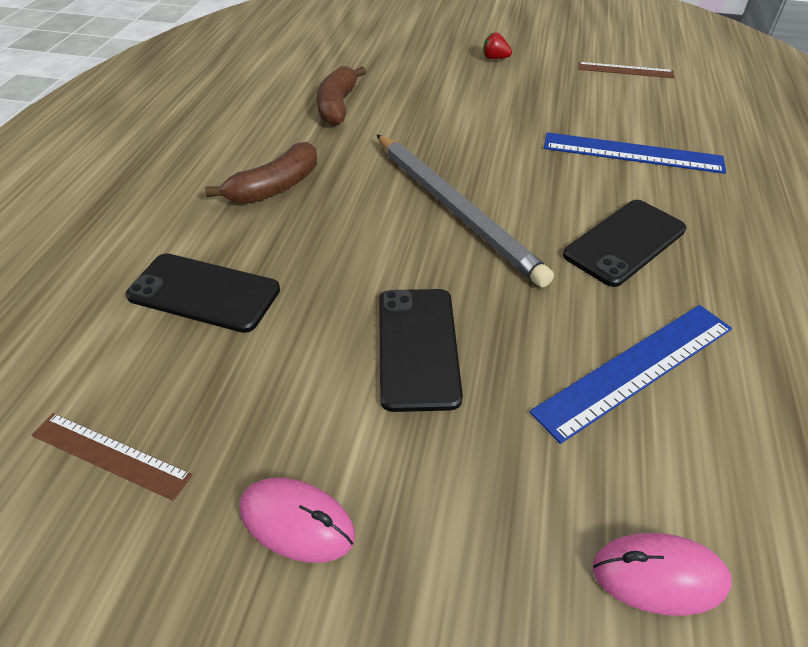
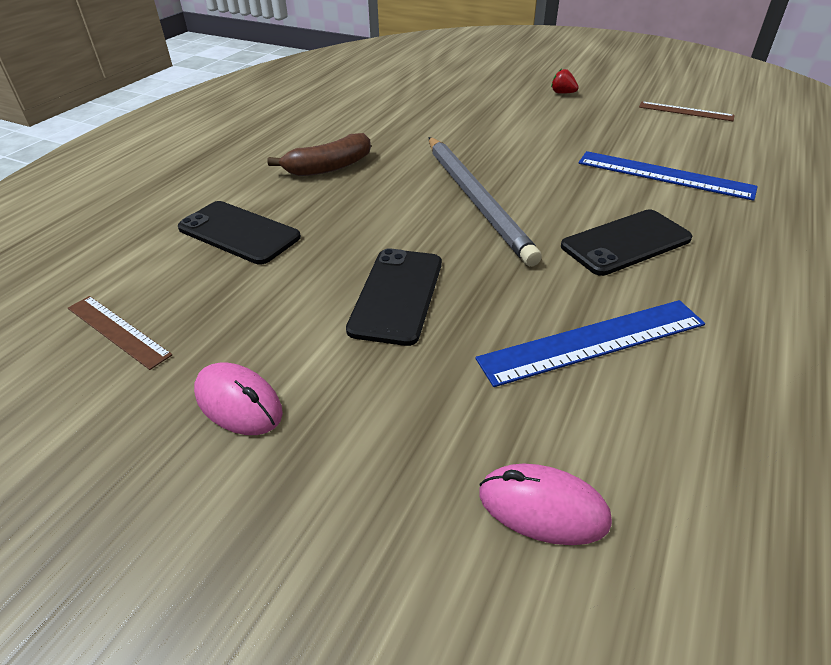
camera: 15 degrees right, 5 degrees down
brown banana [317,66,366,126] -> none

